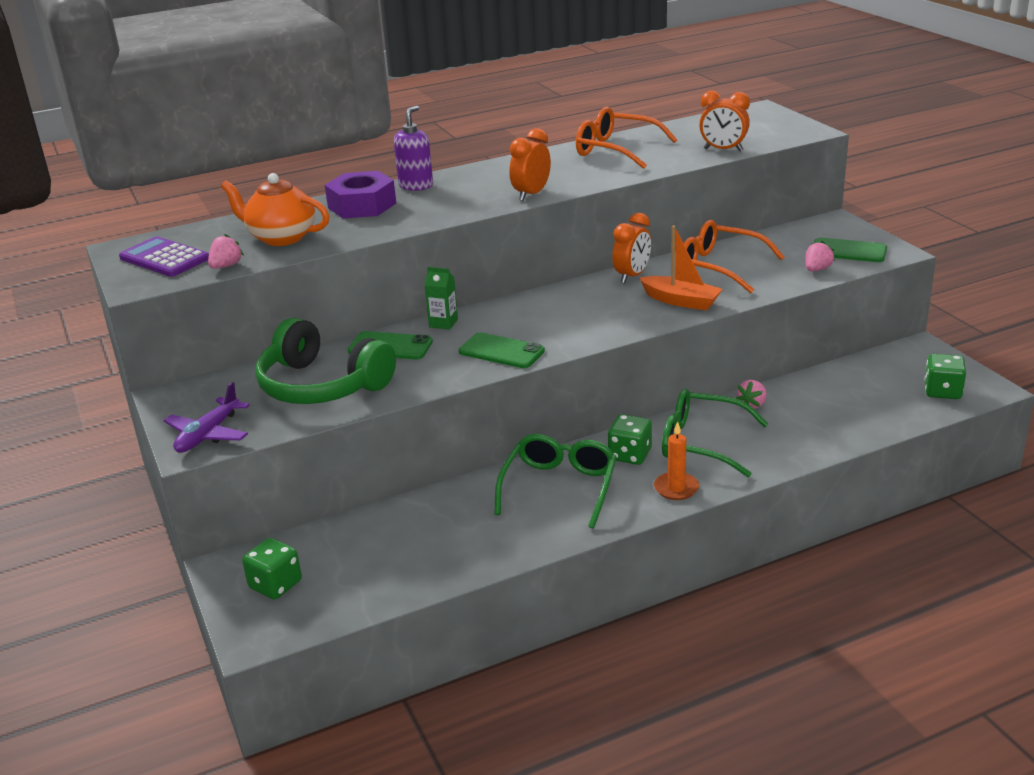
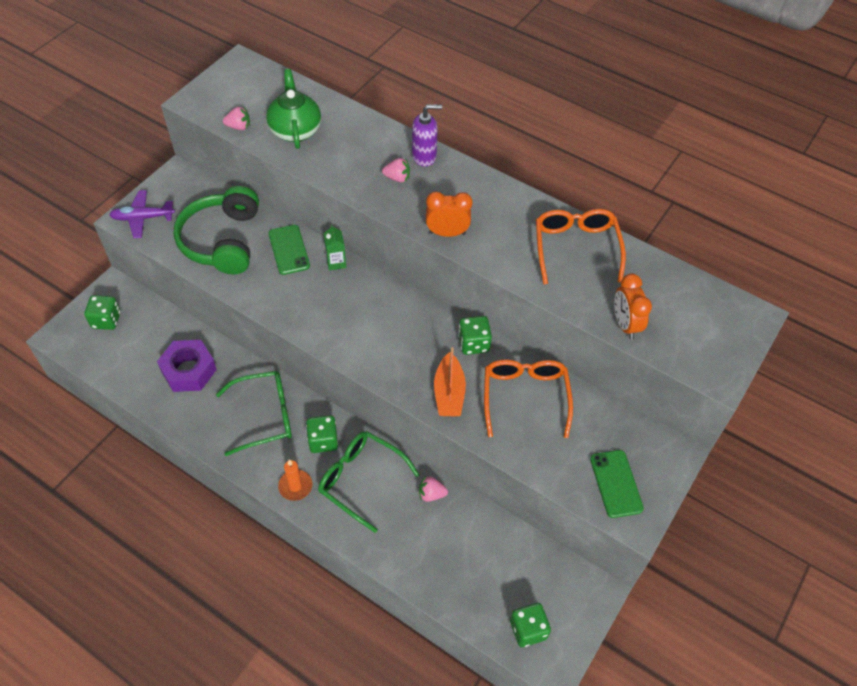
camera: 55 degrees right, 25 degrees up
purple calculator [119,236,209,277] -> none
orange teapot [221,173,330,246] -> green teapot [266,69,321,149]
purple nut [325,171,396,219] -> purple nut moved to [157,340,217,392]
green phone [459,332,545,368] -> none
orange clock [612,213,651,283] -> green dice [458,316,492,355]
green glasses [662,389,768,477] -> green glasses turned 45 degrees counterclockwise [318,431,420,533]
pink strawberry [805,241,835,271] -> pink strawberry moved to [382,158,410,182]

